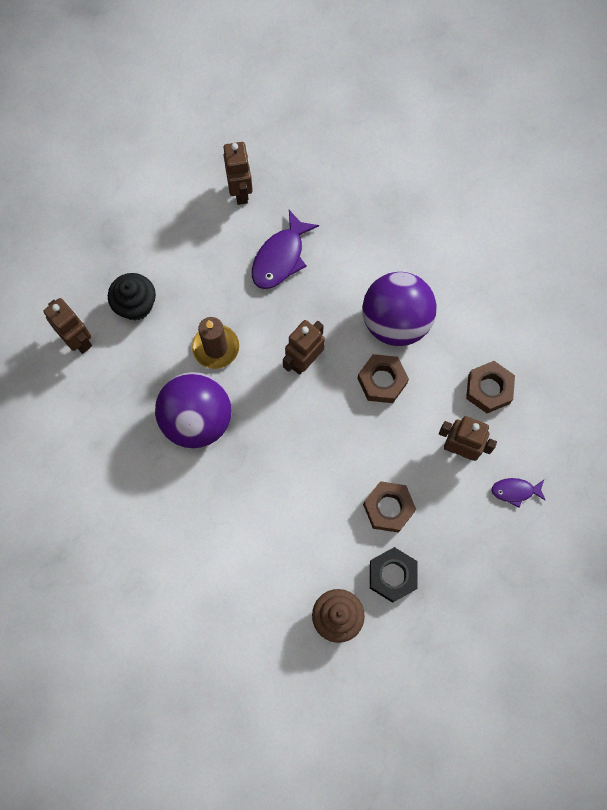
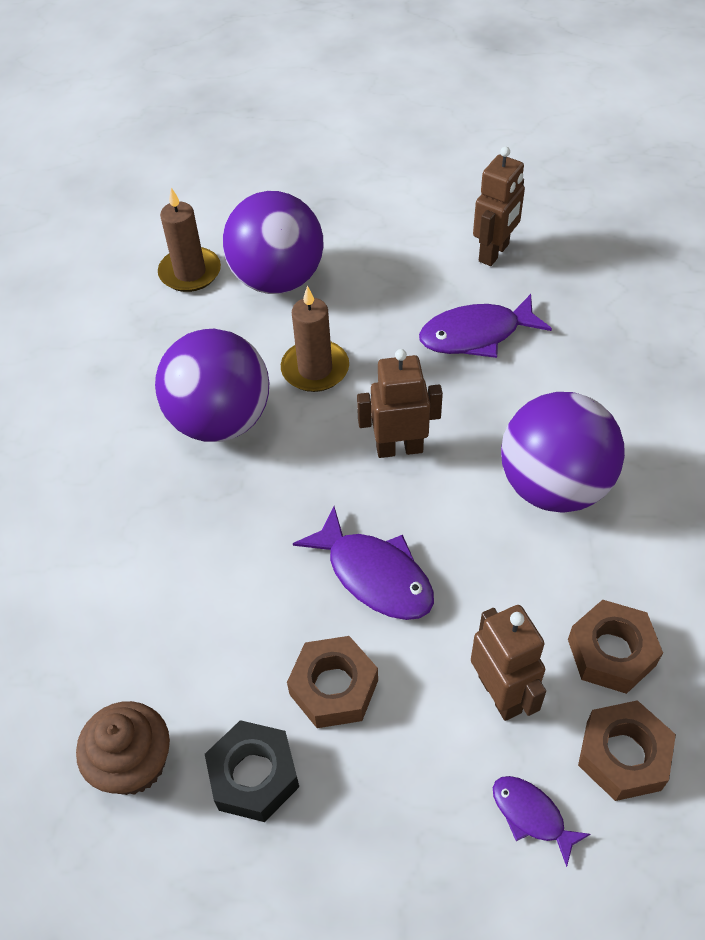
camera: 45 degrees right, 20 degrees down
brown robot [44,298,92,354] -> brown candle [158,188,221,292]
black cupcake [108,273,156,321] -> purple ball [223,191,324,294]
brown nut [357,354,409,403] -> brown nut moved to [578,700,676,801]
none -> purple fish [293,506,434,620]

